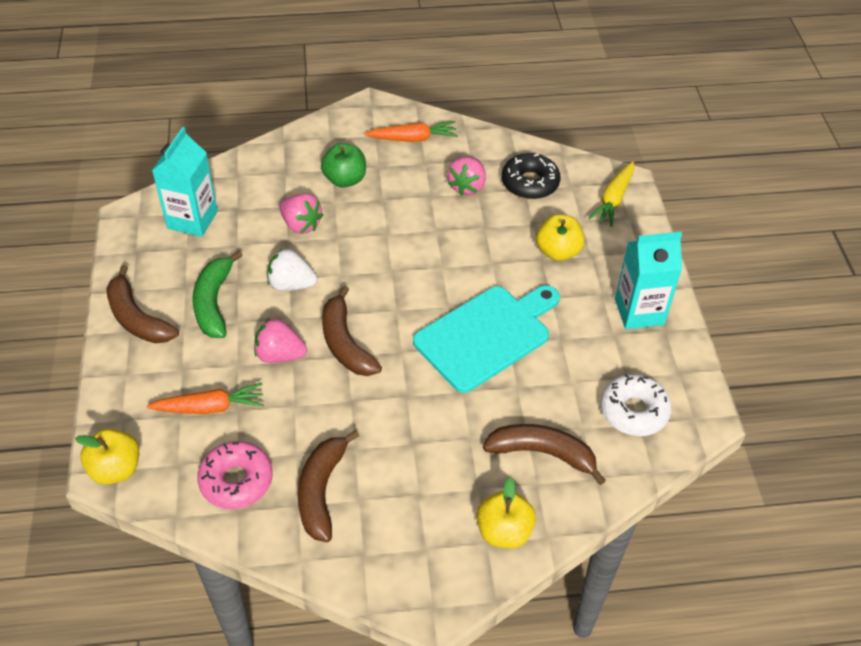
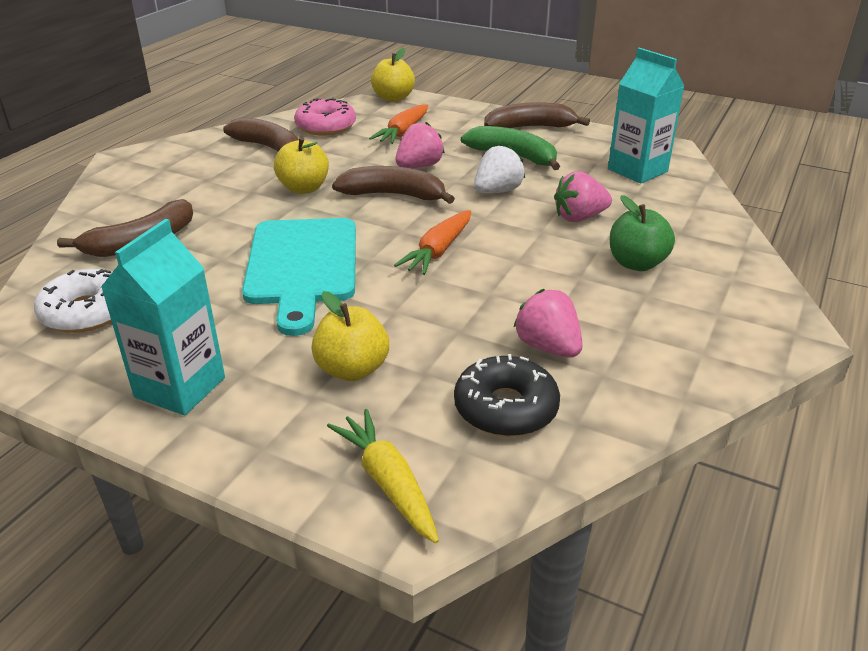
camera: 125 degrees right, 15 degrees down
orange carrot [364,121,458,142] -> orange carrot moved to [394,210,471,275]
yellow apple [477,477,536,548] -> yellow apple moved to [274,137,329,194]

